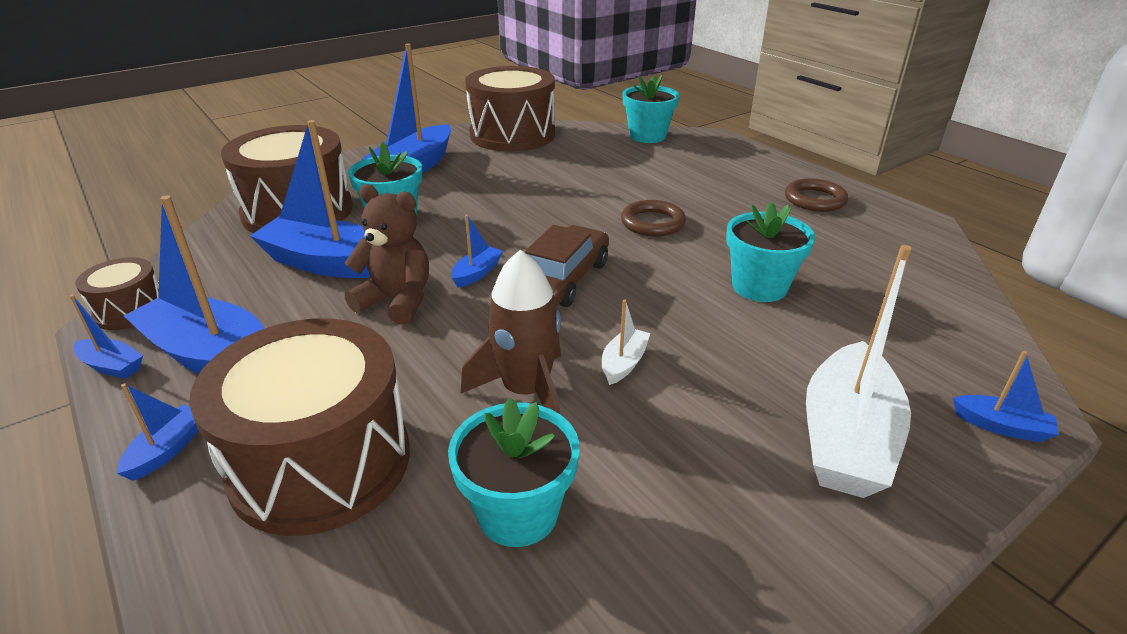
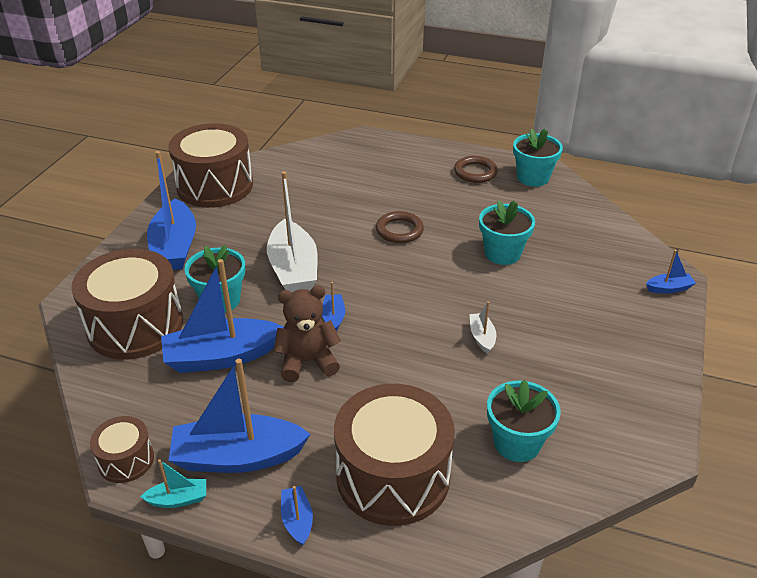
camera: 35 degrees left, 5 degrees up
blue boat [70,295,143,379] -> turquoise boat [140,459,206,508]
brown rocket [461,250,561,414] -> none
brown car [525,225,609,307] -> none
turquoise flower pot [622,75,679,143] -> turquoise flower pot moved to [513,129,563,187]
white boat [806,245,912,498] -> white boat moved to [267,171,318,292]

